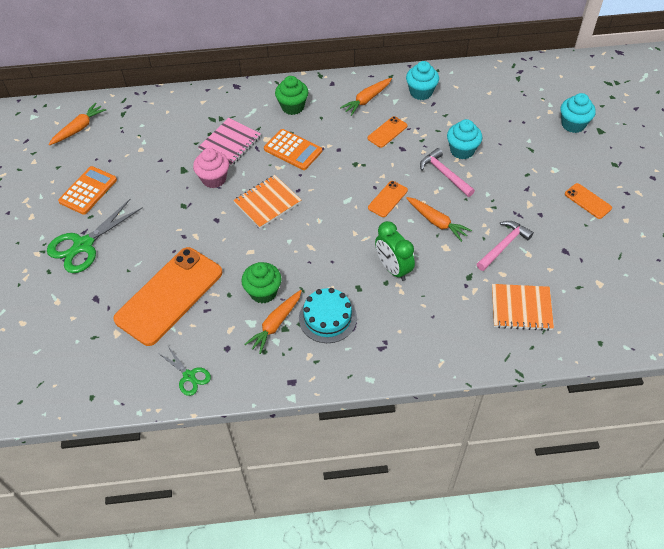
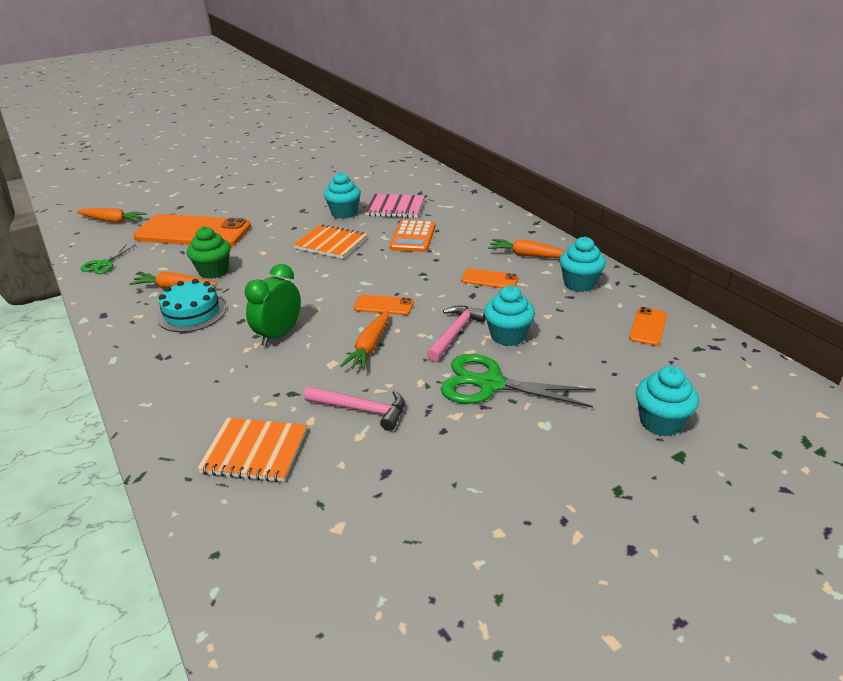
camera: 65 degrees right, 20 degrees down
green scissors [47,199,143,273] -> green scissors moved to [441,354,596,408]
orange carrot [48,103,106,145] -> orange carrot moved to [77,208,147,223]
orange calculator [58,166,117,215] -> none
pink cupcake [193,148,229,188] -> turquoise cupcake [324,172,361,219]
green cupcake [275,76,308,115] -> none
orange notebook [492,284,554,331] -> orange notebook turned 60 degrees counterclockwise [197,418,307,482]
orange phone [565,183,612,219] -> orange phone moved to [629,307,667,346]

